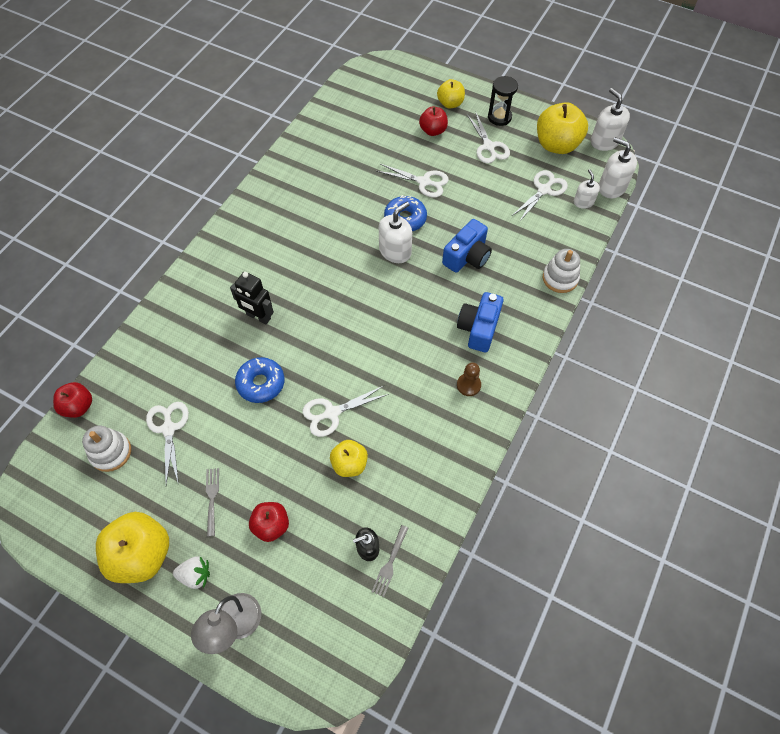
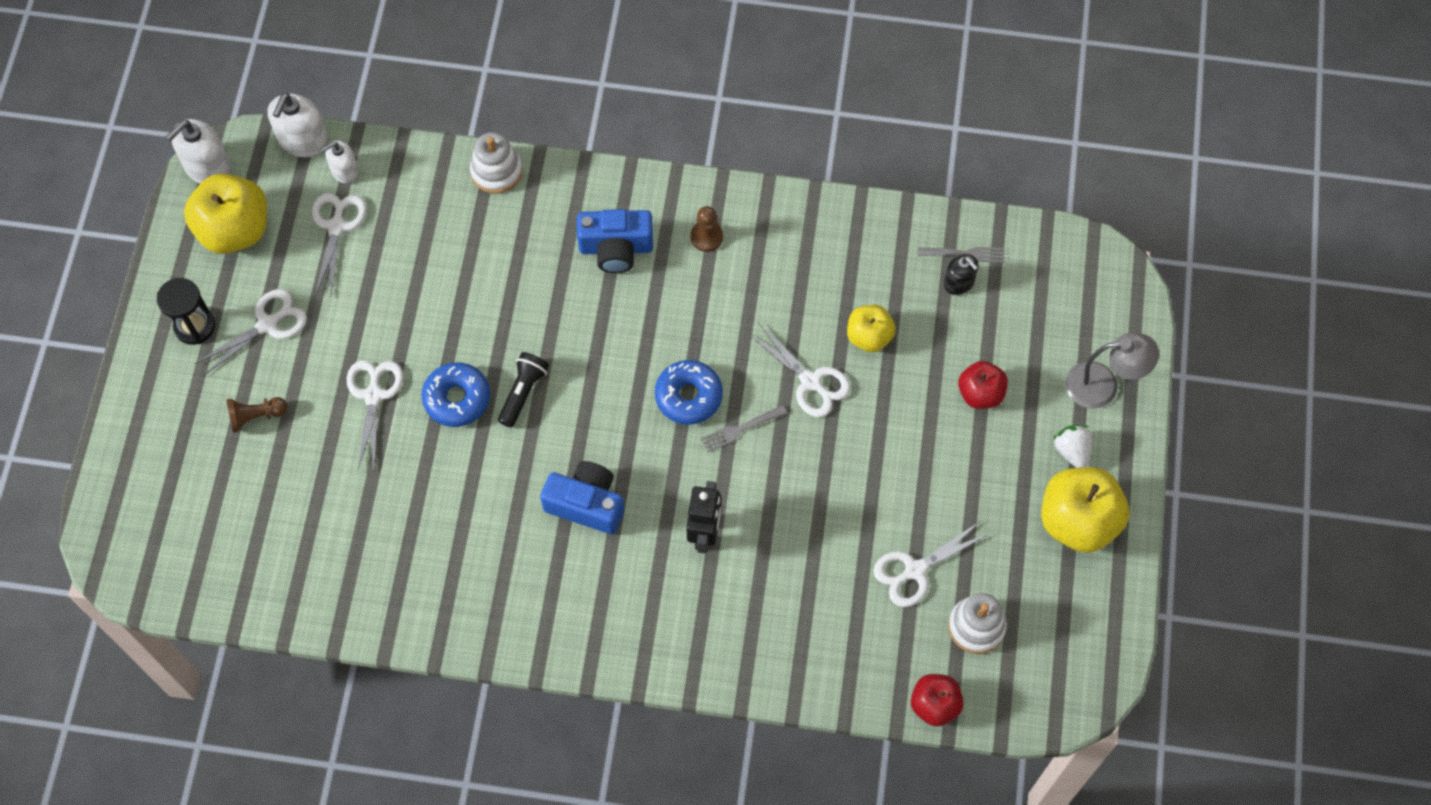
camera: 110 degrees left, 5 degrees up
grey fork [206,468,219,537] -> grey fork moved to [701,405,787,452]
blue donut [235,357,285,403] -> blue donut moved to [655,360,723,425]
white soap dispenser [379,202,412,263] -> black flashlight [498,352,549,428]
red apple [419,107,448,136] -> brown pawn [226,397,287,433]
yellow apple [437,79,465,108] -> none
blue camera [442,219,492,273] -> blue camera moved to [540,461,624,534]
white scissors [512,170,568,222] -> white scissors turned 75 degrees clockwise [312,193,367,296]

